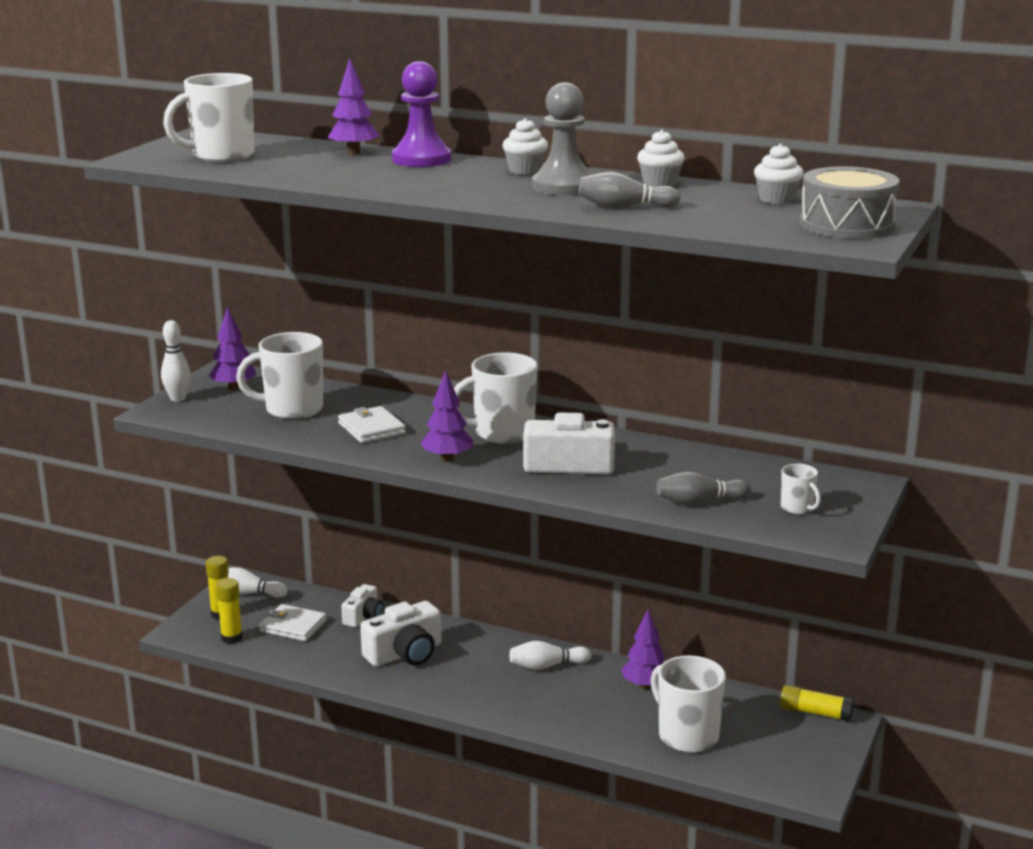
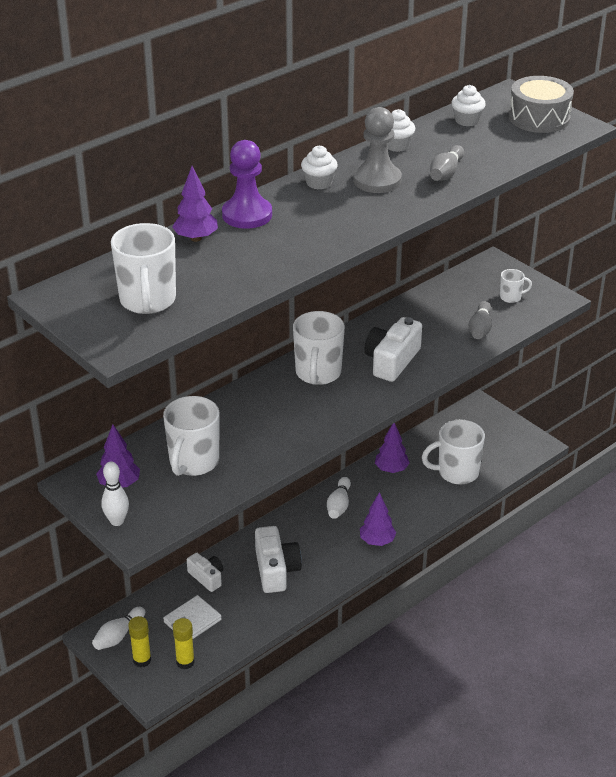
camera: 65 degrees left, 15 degrees up
white wallet [338,406,406,443] -> none
purple tree [421,370,473,462] -> purple tree moved to [360,492,396,546]
yellow glue stick [780,685,854,722] -> none

